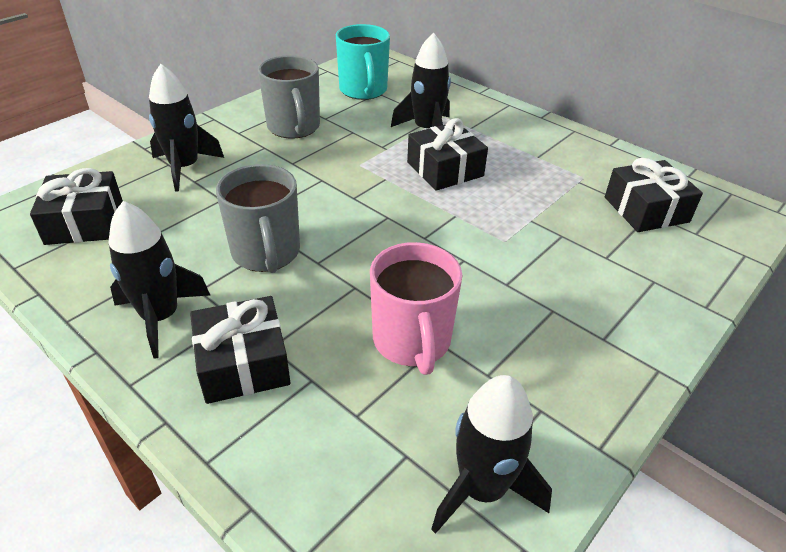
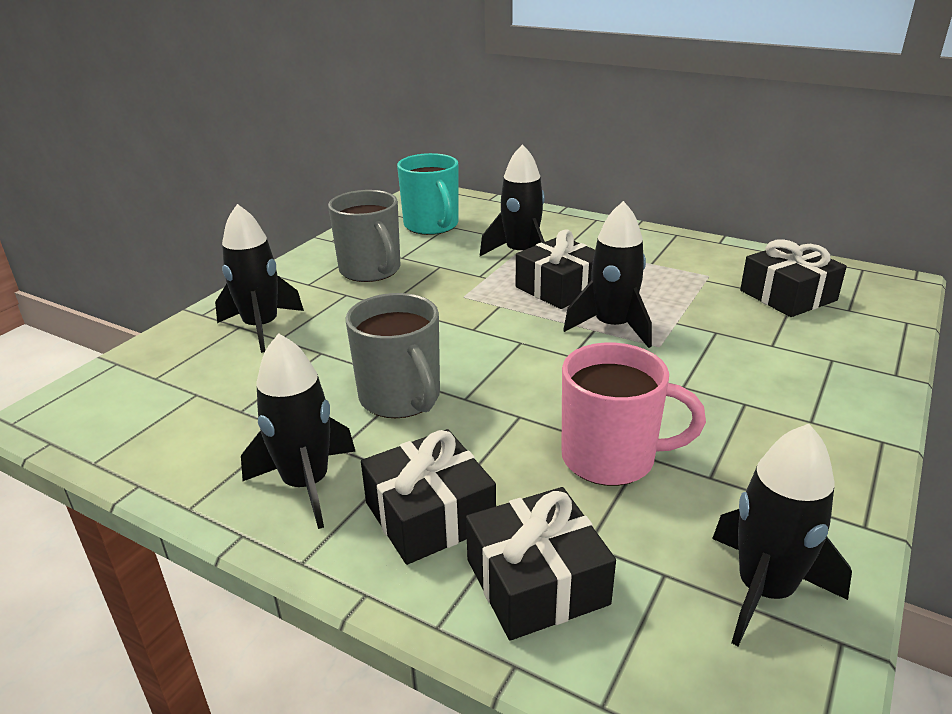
camera: 10 degrees left, 10 degrees down
black gift [30,168,123,245] -> black gift moved to [466,487,616,640]
pink mug [370,242,462,375] -> pink mug turned 60 degrees counterclockwise [562,343,706,486]
none -> black rocket [563,201,652,348]

